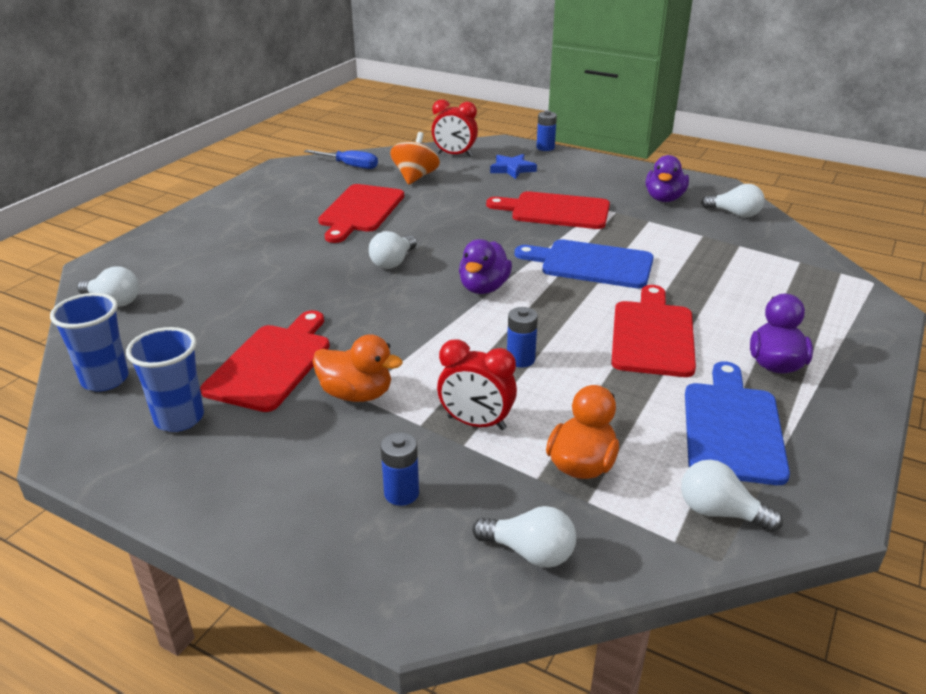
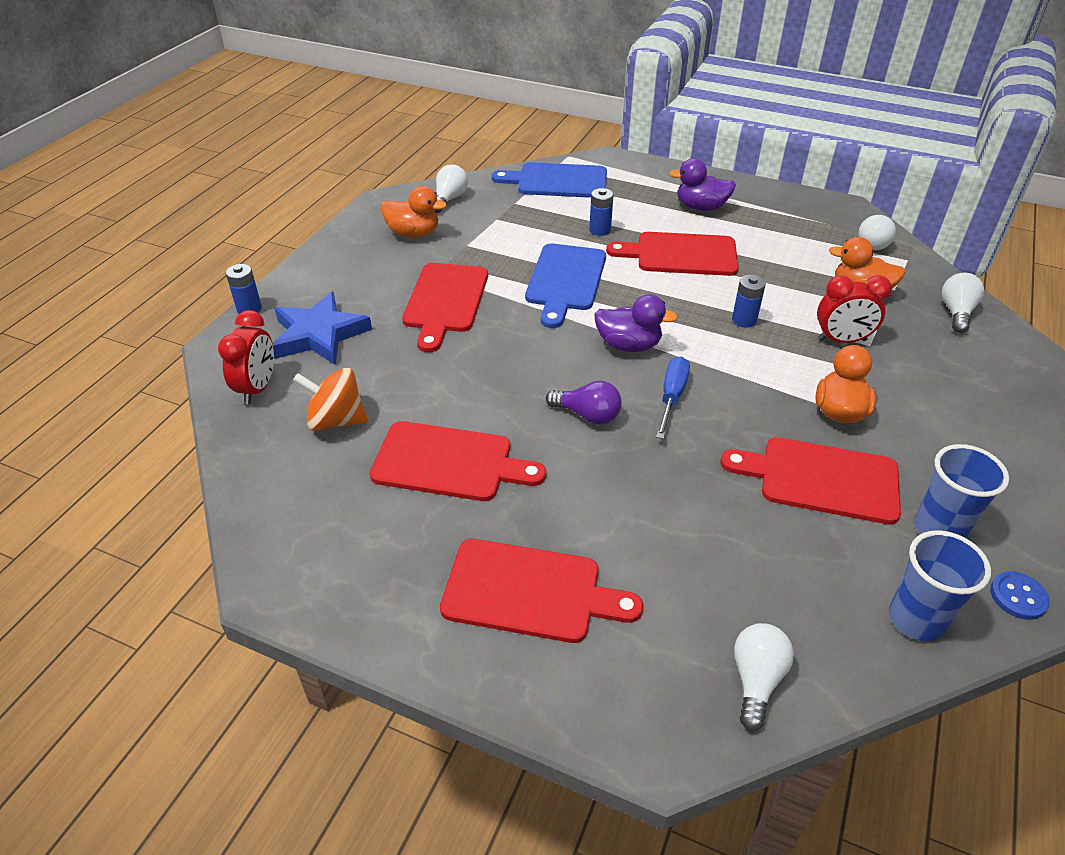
camera: 95 degrees left, 10 degrees up
blue screwdriver [304,150,378,169] -> blue screwdriver moved to [656,357,690,439]
white light bulb [369,231,417,269] -> purple light bulb [546,381,622,425]
blue battery [381,432,419,506] -> blue battery moved to [589,188,614,236]
red clock [437,339,517,430] -> red clock turned 75 degrees clockwise [817,275,892,343]
blue star [490,154,537,179] -> blue star [273,292,372,365], size x1.63
purple duck [646,155,689,202] -> orange duck [381,186,447,238]
blue cutting board [685,361,790,485] -> blue cutting board moved to [492,162,607,198]
none -> red cutting board [440,539,643,643]
none -> blue button [990,571,1050,620]

